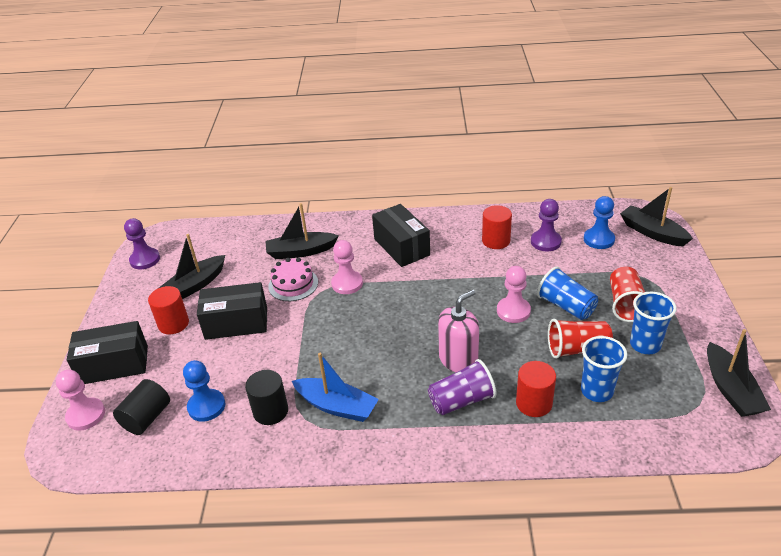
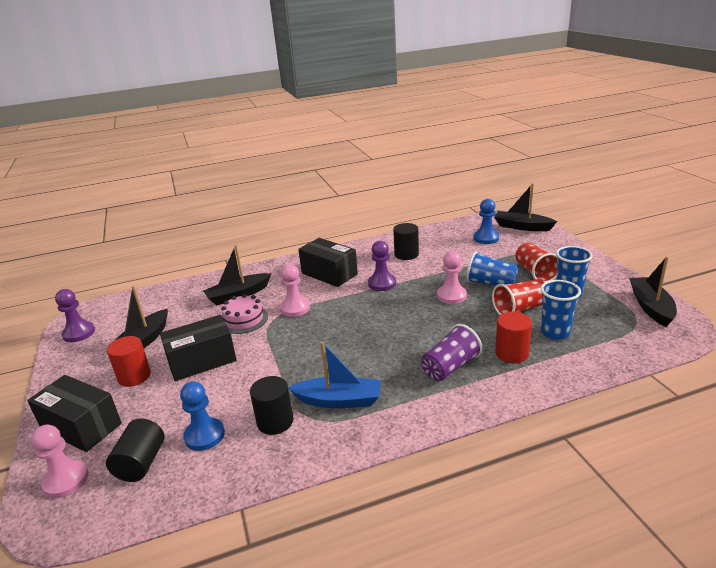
camera: 20 degrees left, 10 degrees down
black box [67,321,148,384] -> black box turned 60 degrees clockwise [27,375,122,452]
pink soap dispenser [438,290,479,372] -> none
red cylinder [482,205,512,249] -> black cylinder [393,223,419,260]
purple pawn [531,199,562,251] -> purple pawn moved to [368,241,396,291]
black boat [707,329,771,417] -> black boat turned 150 degrees counterclockwise [629,256,677,327]

